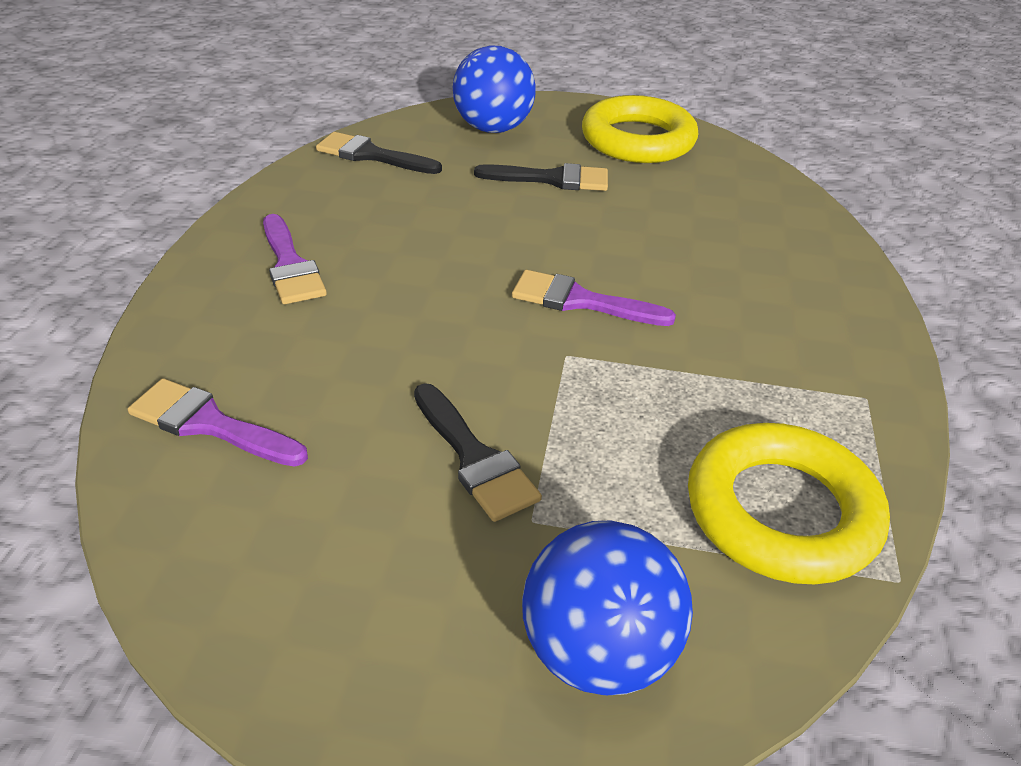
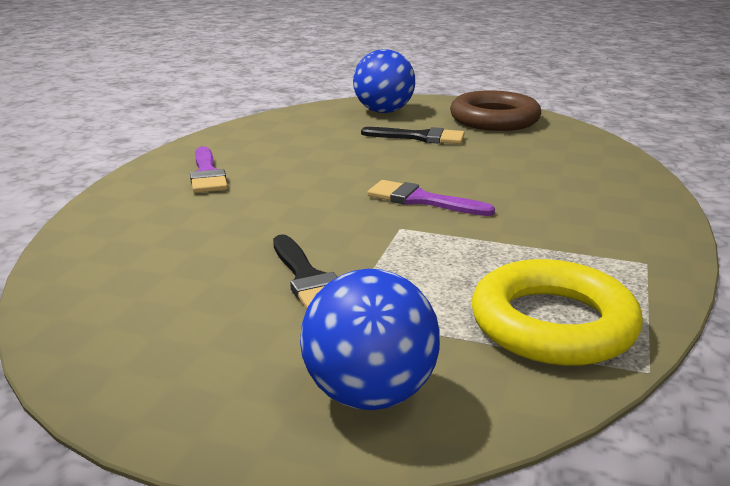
camera: 10 degrees right, 15 degrees down
purple brush [128,378,308,467] -> none
black brush [316,132,442,174] -> none
yellow ring [582,95,698,163] -> brown ring [450,90,541,131]

